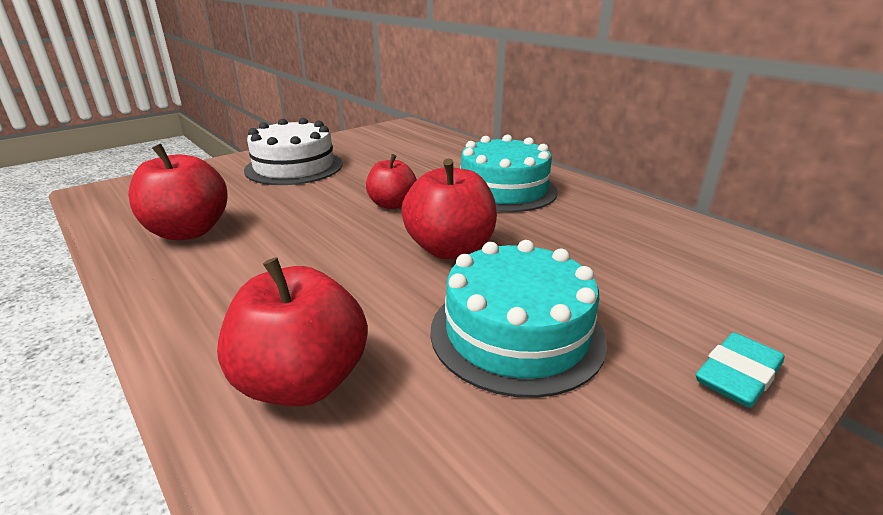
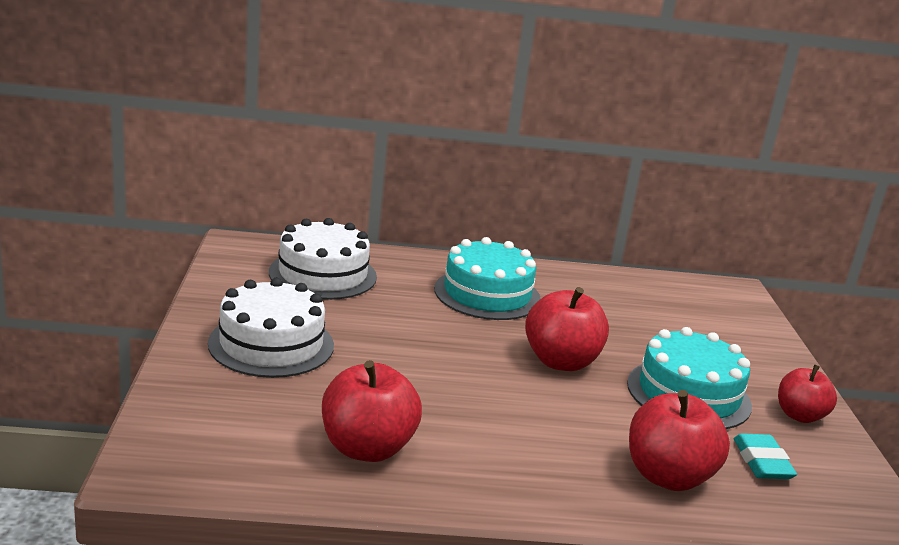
camera: 55 degrees left, 5 degrees down
red apple [366,154,417,209] -> red apple moved to [778,364,837,423]
turquoise eraser [696,332,784,408] -> turquoise eraser moved to [734,433,797,479]
none -> white cake [269,218,377,300]

